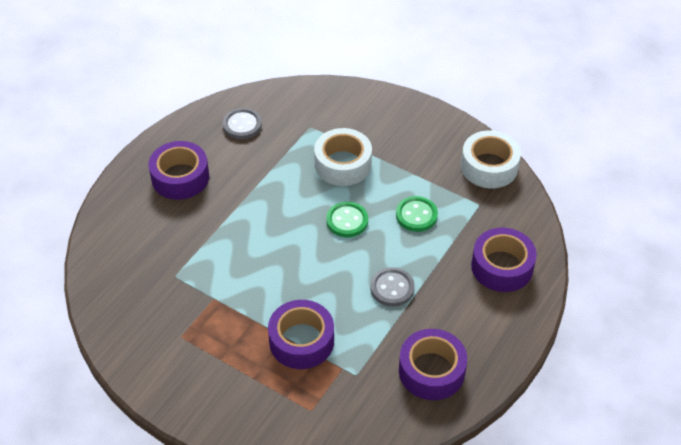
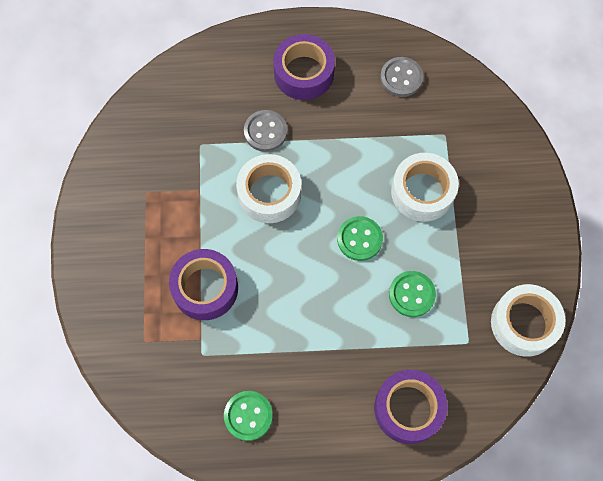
camera: 55 degrees right, 20 degrees up
grey button [370,267,415,307] -> grey button moved to [244,110,287,152]
purple tape [399,329,467,400] -> green button [224,391,273,441]
none -> white tape [236,154,301,223]

